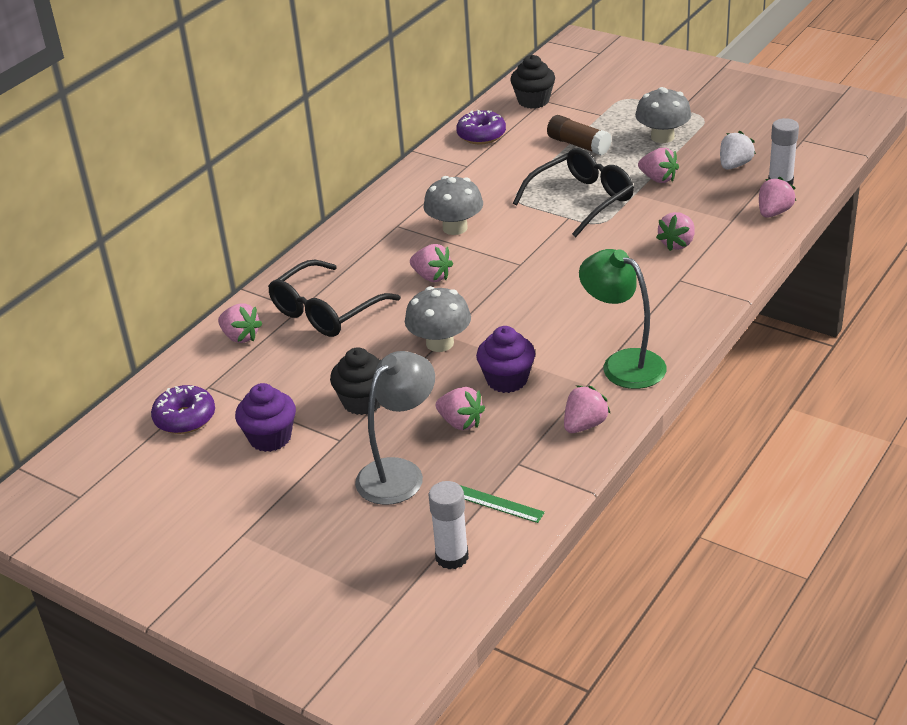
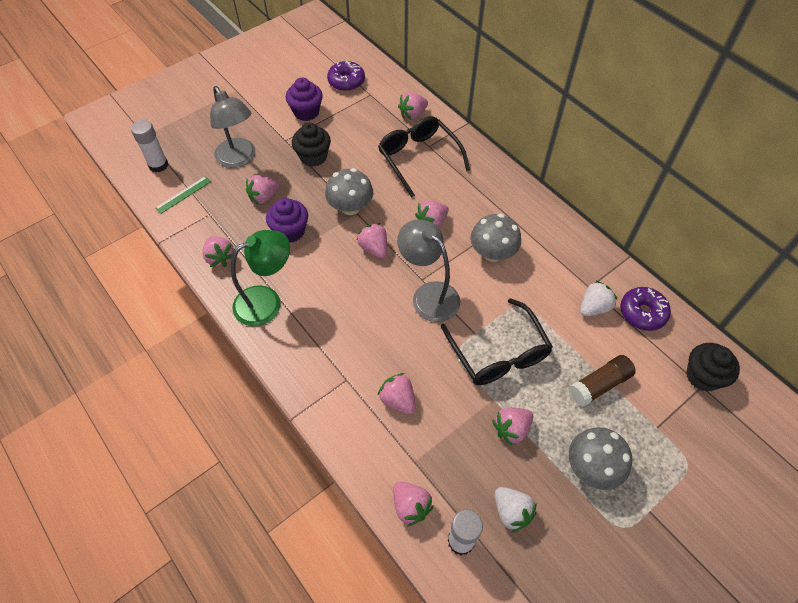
camera: 105 degrees right, 20 degrees up
none -> pink strawberry [357,223,387,258]
none -> grey lamp [397,220,460,322]
none -> white strawberry [580,280,618,316]

